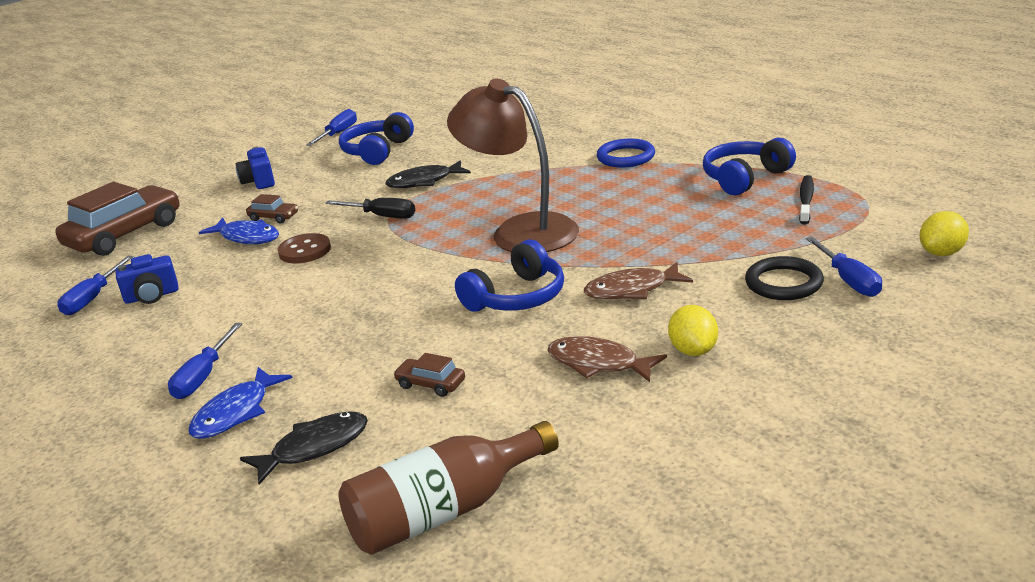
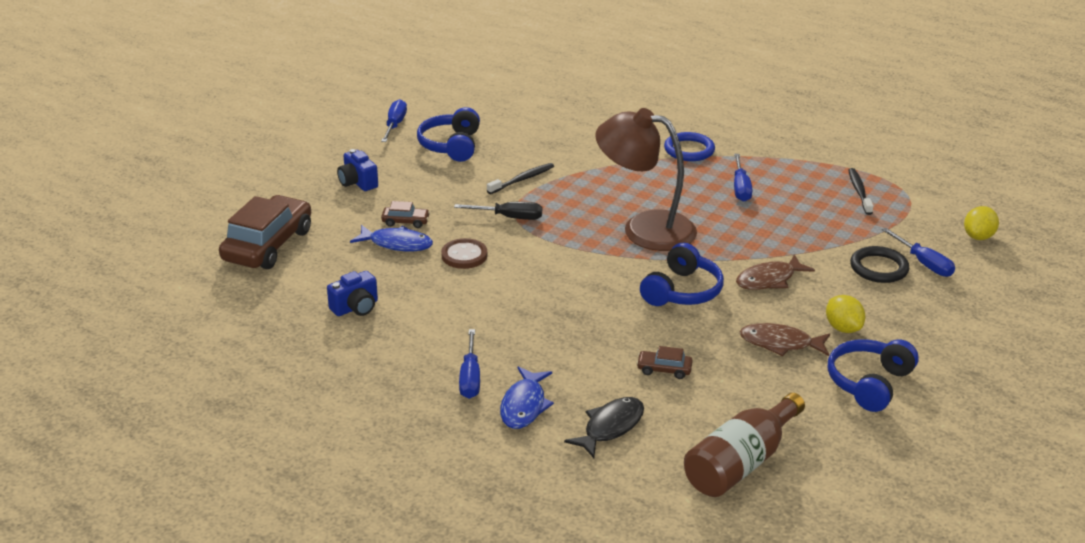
camera: 20 degrees left, 5 degrees up
blue screwdriver [58,256,134,315] -> blue screwdriver moved to [734,154,752,202]
black fish [386,160,471,188] -> black toothbrush [487,163,554,194]
blue headphones [703,138,796,195] -> blue headphones moved to [828,339,919,412]

